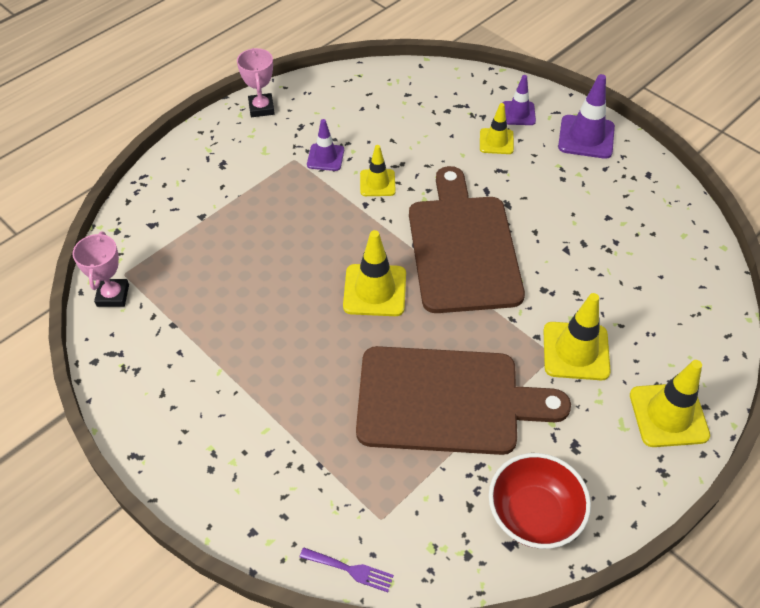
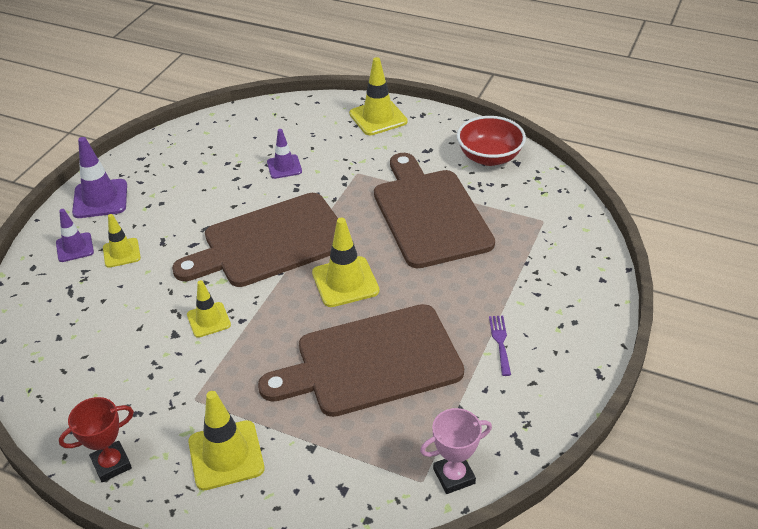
camera: 110 degrees left, 10 degrees down
pink trophy [237,48,275,117] -> red trophy [59,397,134,482]
purple fork [300,547,394,592] -> purple fork moved to [489,316,511,376]
purple traffic cone [307,119,344,171] -> purple traffic cone moved to [267,129,302,179]
yellow traffic cone [543,293,611,380] -> yellow traffic cone moved to [188,391,265,490]
none -> brown cutting board [258,304,464,417]

